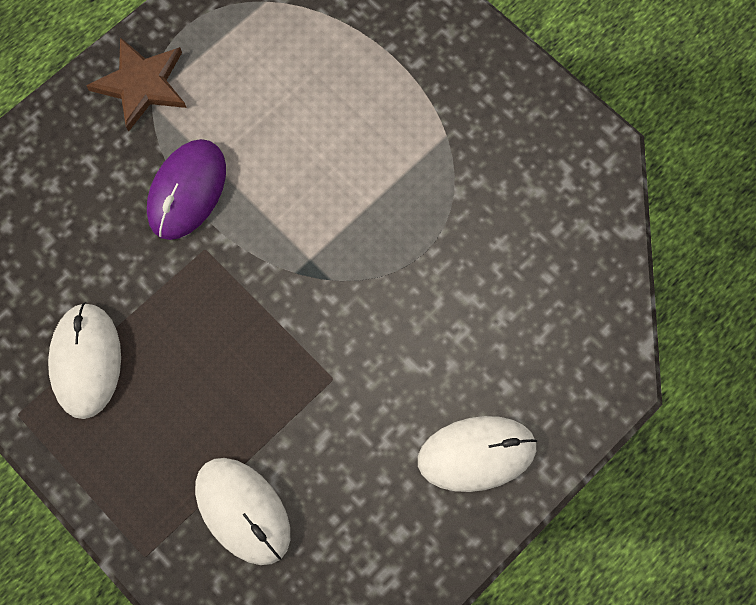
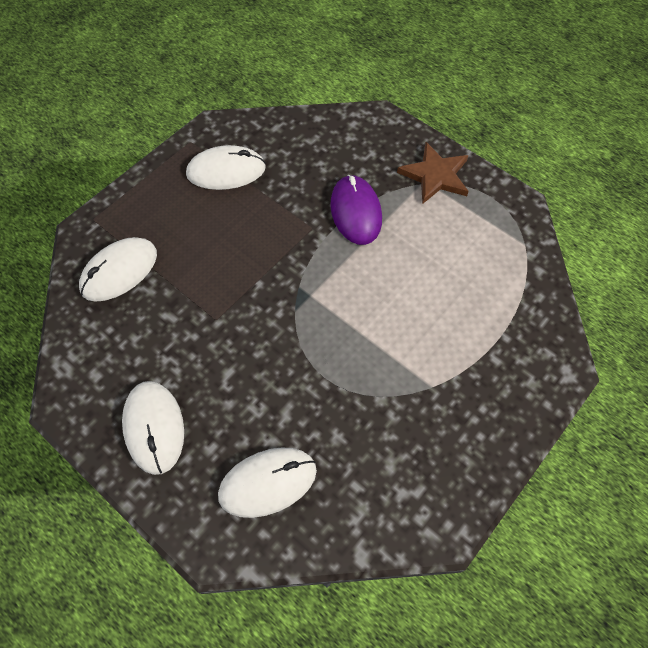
camera: 85 degrees right, 10 degrees down
purple mouse [147,139,226,240] -> purple mouse turned 60 degrees clockwise [330,175,382,245]
none -> white mouse [218,447,317,518]

